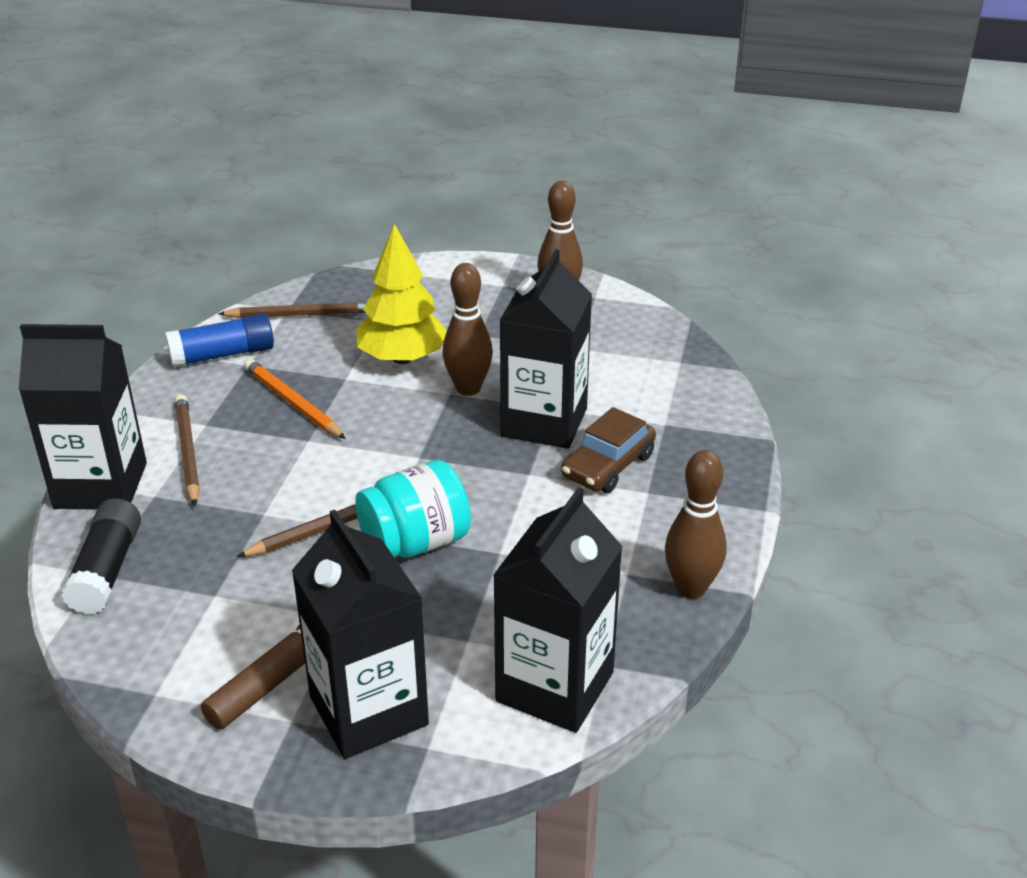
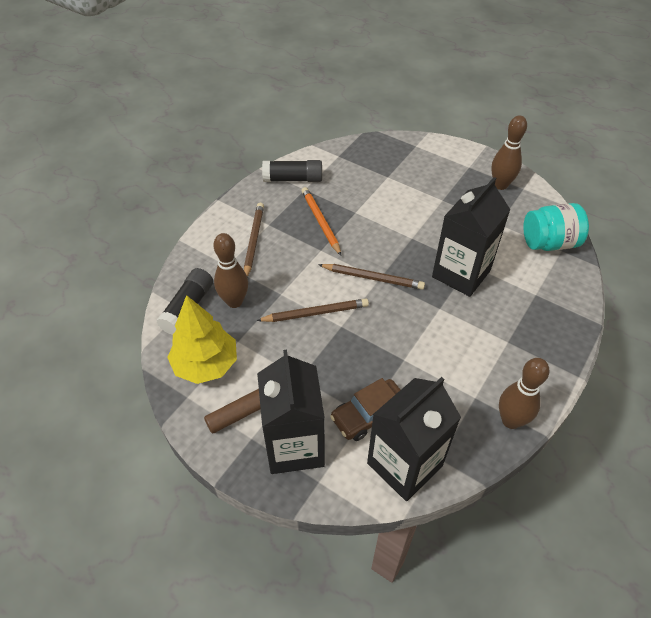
camera: 20 degrees right, 15 degrees up
black carton [19,324,147,510] -> none
blue glue stick [165,313,274,367] -> black glue stick [262,160,322,182]
brown pencil [218,301,367,318] -> brown pencil moved to [318,264,425,290]
turquoise jar [355,460,471,558] -> turquoise jar moved to [523,203,589,251]
yellow tree [356,224,447,364] -> yellow tree moved to [167,295,237,384]
brown bowling pin [442,263,493,396] -> brown bowling pin moved to [213,233,248,308]
brown car [561,407,656,493] -> brown car moved to [330,378,401,441]

